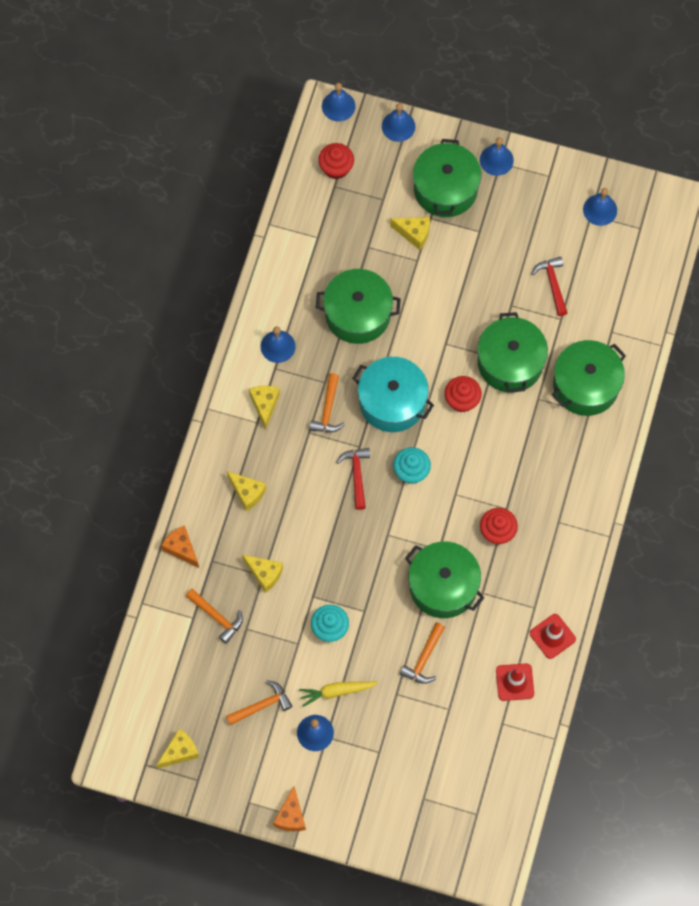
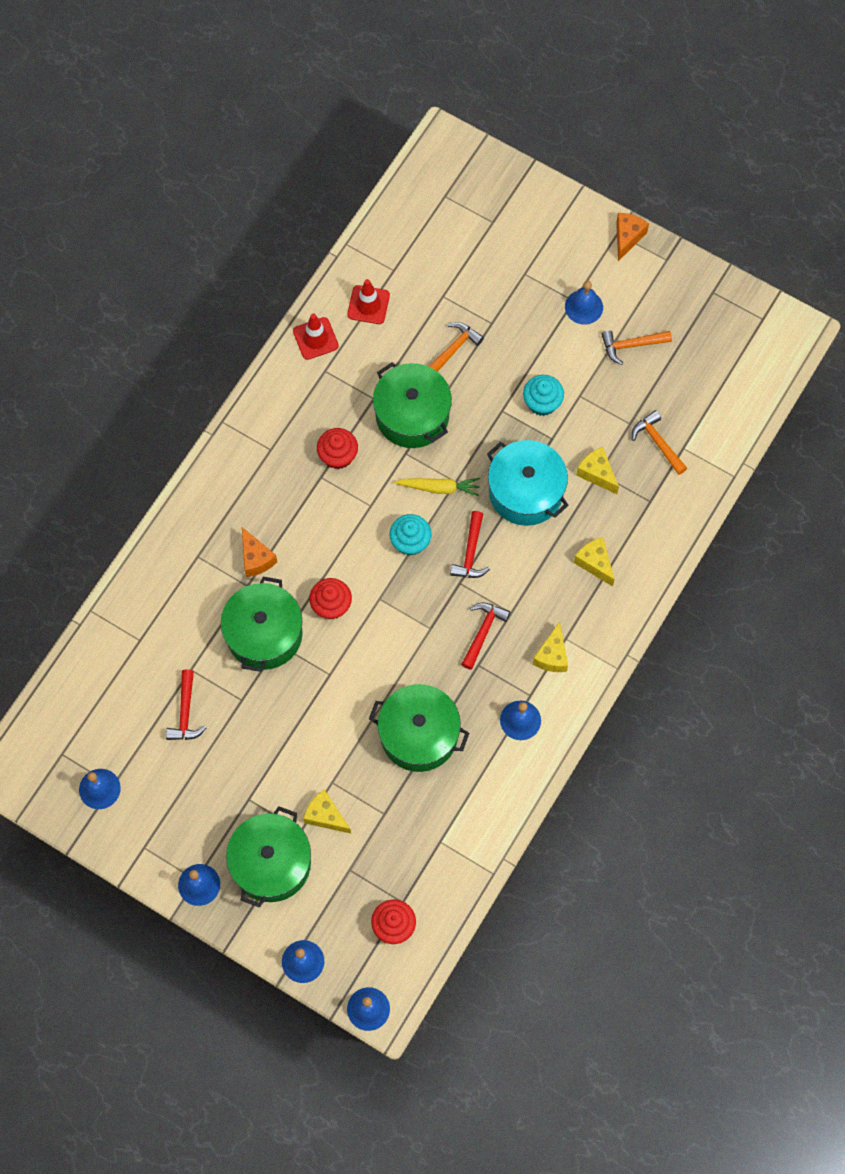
camera: 165 degrees left, 0 degrees up
yellow cheese [157,729,199,768] -> none
orange cheese [161,525,199,568] -> orange cheese moved to [242,527,277,577]
yellow carrot [299,681,378,707] -> yellow carrot moved to [395,478,480,497]
orange hammer [309,373,345,432] -> red hammer [461,603,510,670]
turquoise pot [352,357,434,432] -> turquoise pot moved to [487,440,568,526]
green pot [552,340,626,416] -> none

